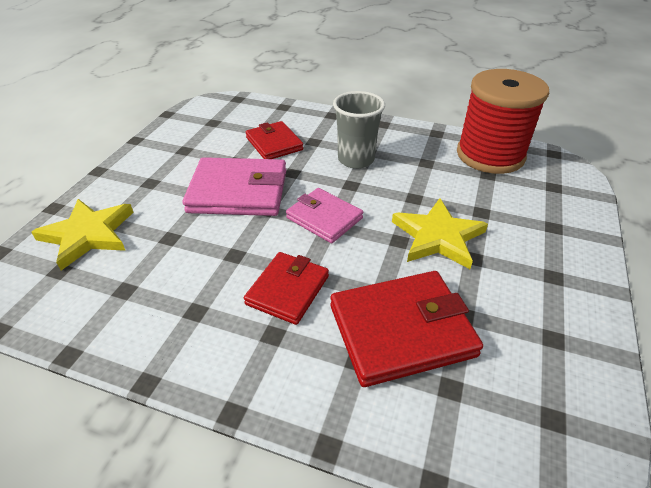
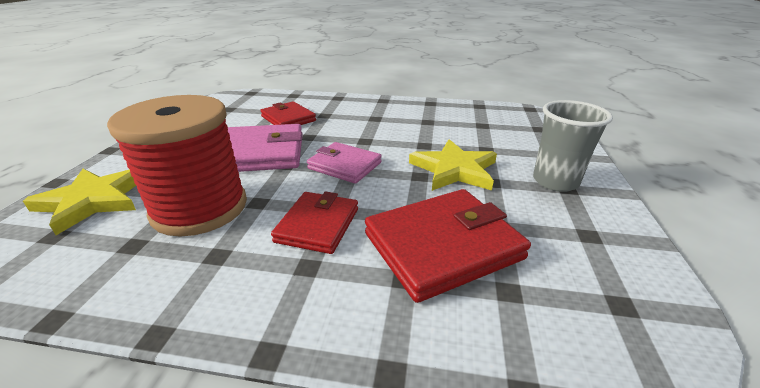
camera: 10 degrees left, 10 degrees down
grey cup [333,91,385,169] -> grey cup moved to [533,100,613,192]
red spool [457,69,549,174] -> red spool moved to [107,95,247,237]

